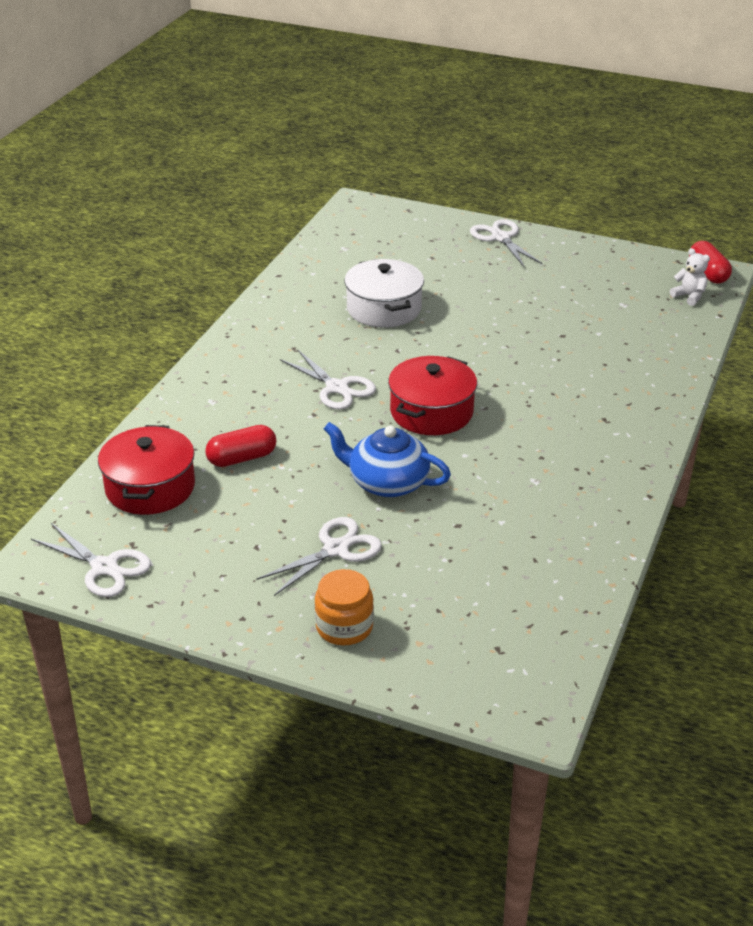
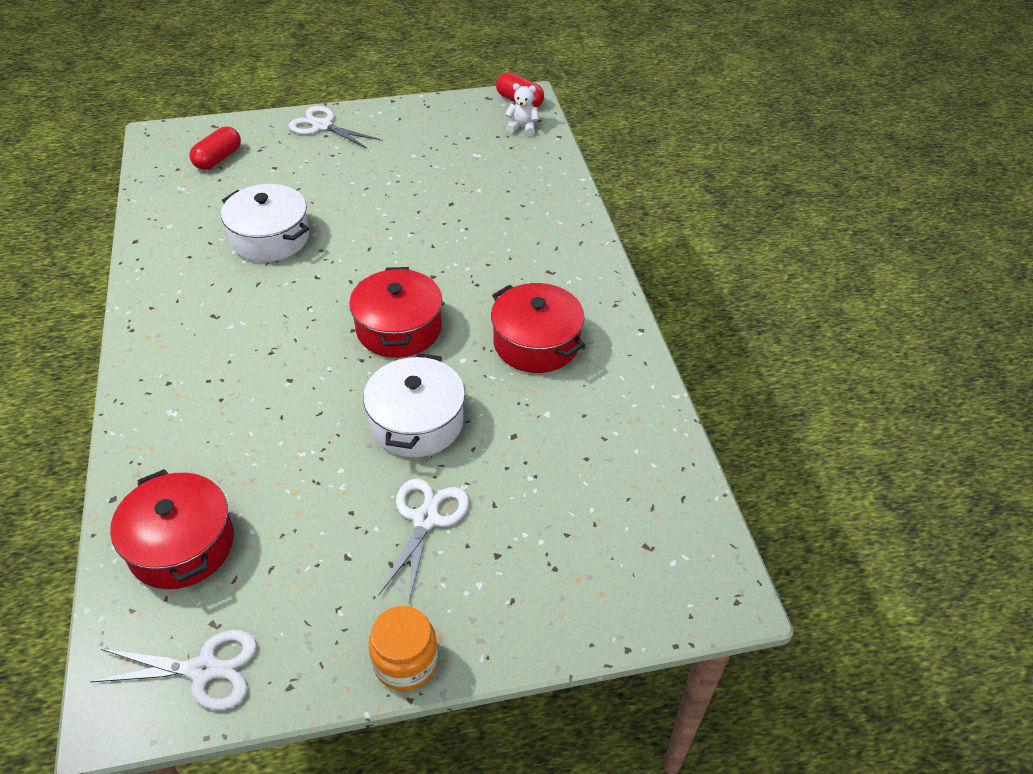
camera: 35 degrees left, 10 degrees up
red capsule [205,425,276,467] -> red capsule moved to [190,127,241,170]
white scissors [280,350,376,410] -> none
orange jar [315,569,374,646] -> orange jar moved to [369,606,438,691]
blue teapot [324,422,451,497] -> white pot [363,353,465,457]
none -> red pot [491,283,585,373]

